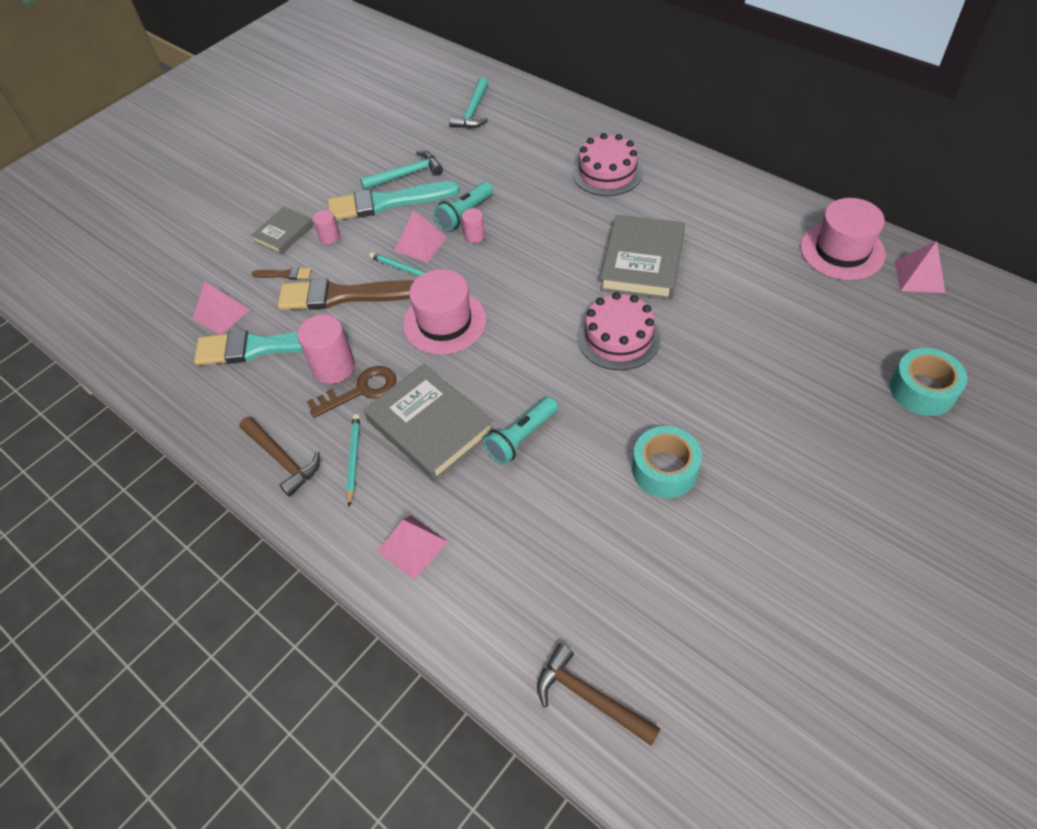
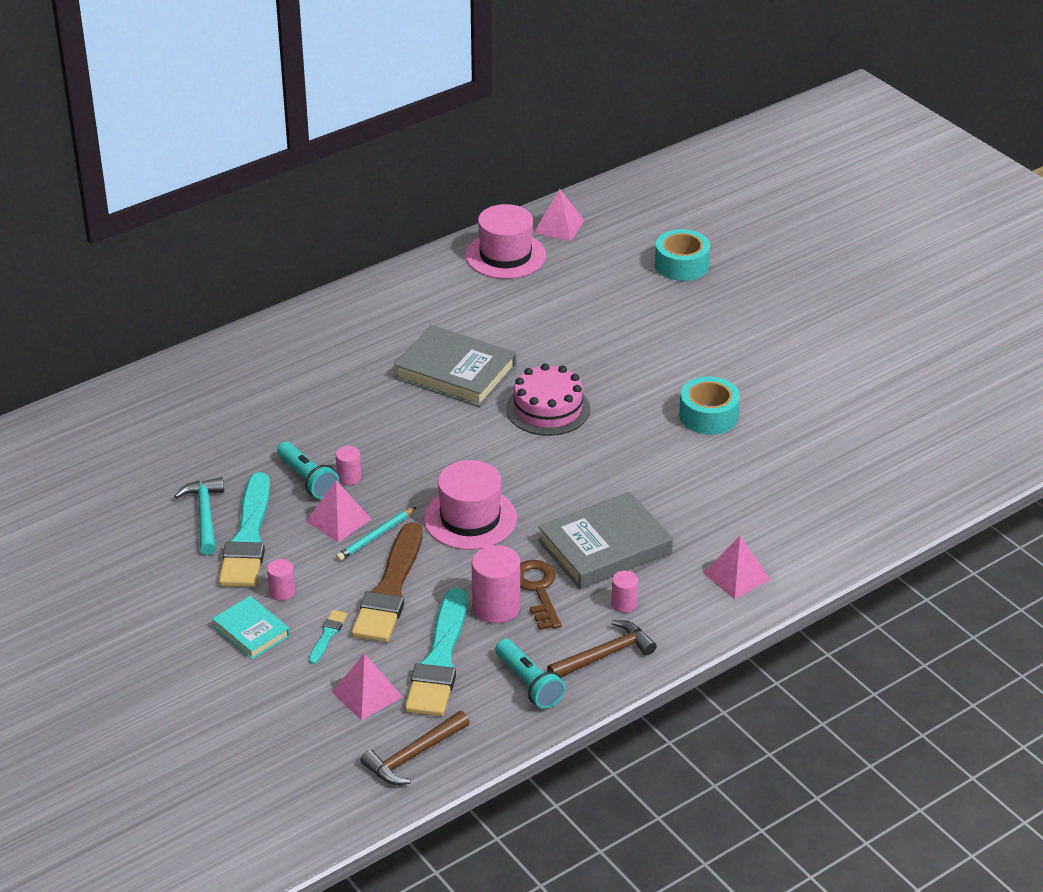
camera: 80 degrees left, 15 degrees down
grey book [251,206,313,255] -> turquoise book [212,596,290,660]
brown brush [252,267,312,280] -> turquoise brush [308,610,347,664]
turquoise pencil [346,414,360,507] -> pink cylinder [611,571,639,613]
turquoise hammer [449,77,488,128] -> none
turquoise flashlight [483,397,558,465] -> turquoise flashlight moved to [495,639,566,709]
brown hammer [537,644,661,746] -> brown hammer moved to [360,711,470,785]
pink cake [573,133,643,196] -> none

